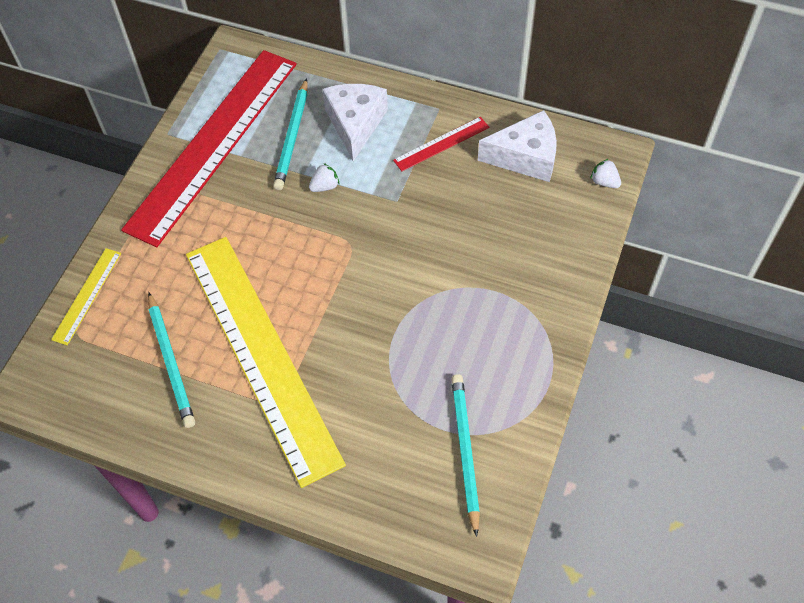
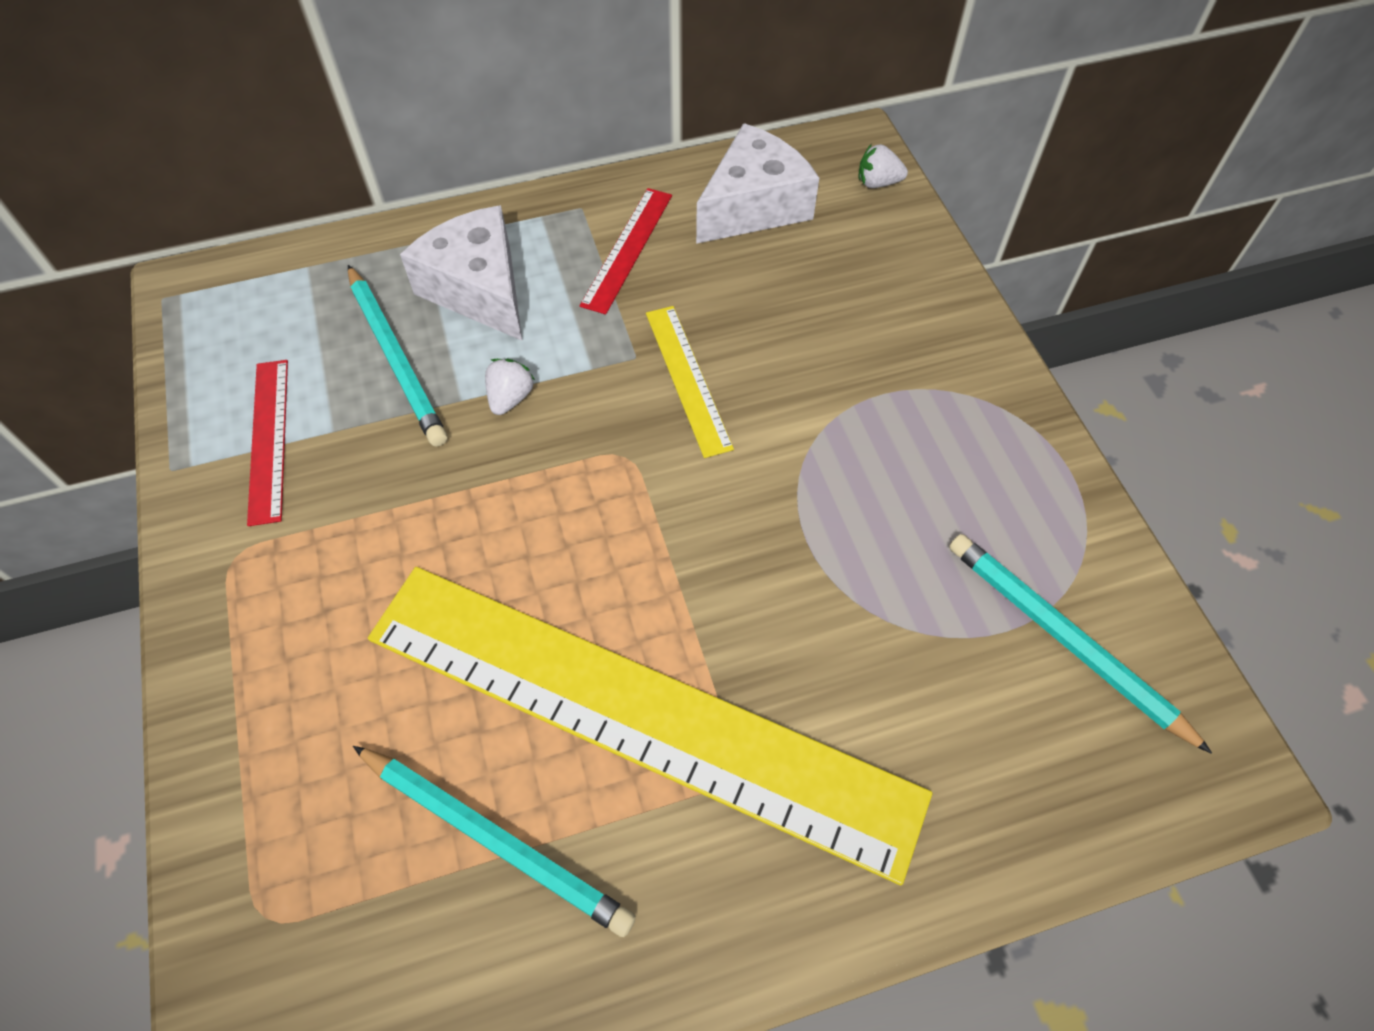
camera: 40 degrees left, 0 degrees up
yellow ruler [51,248,121,345] -> yellow ruler moved to [646,306,734,458]
red ruler [121,50,297,247] -> red ruler [247,360,288,526], size x0.40

